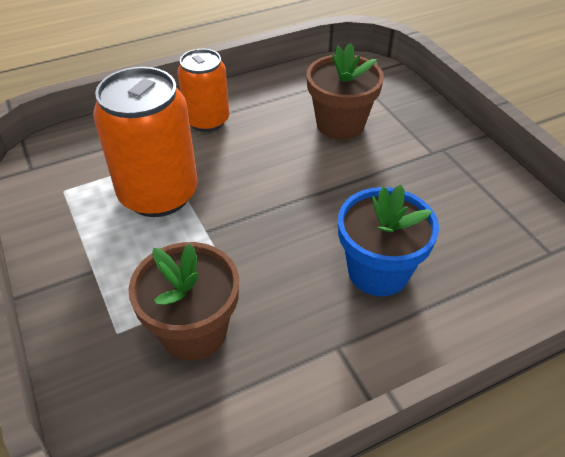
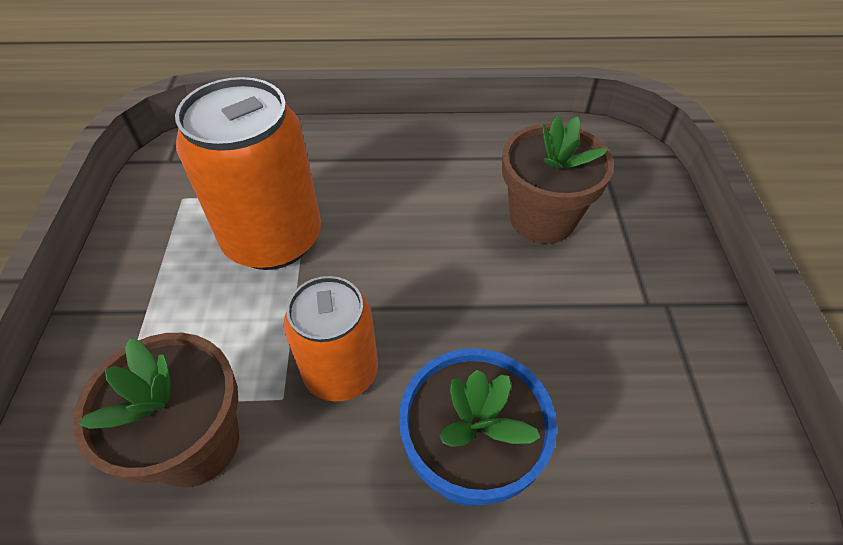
camera: 25 degrees right, 5 degrees up
orange can [177,49,229,132] -> orange can moved to [284,276,378,402]

